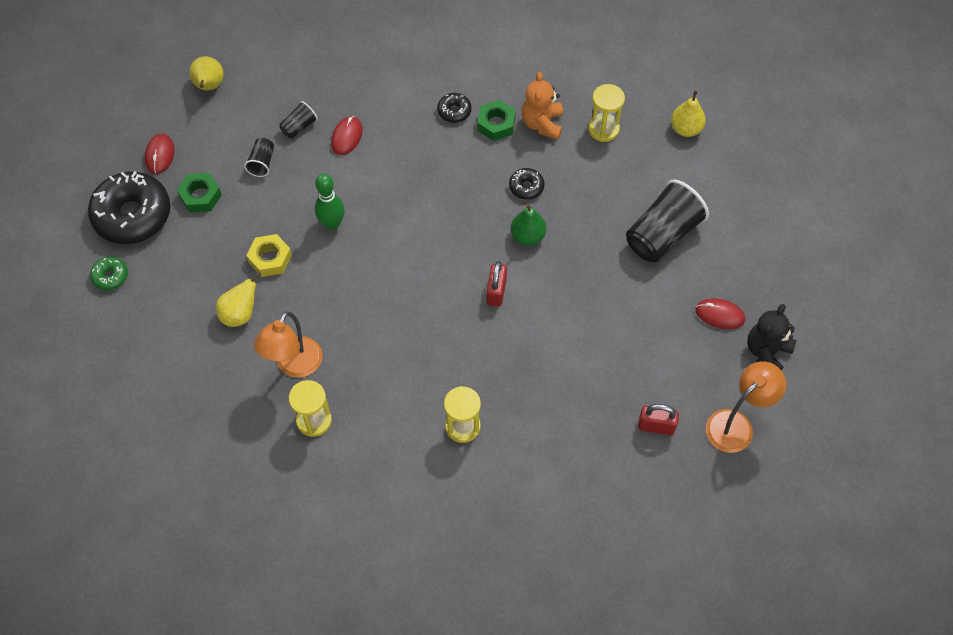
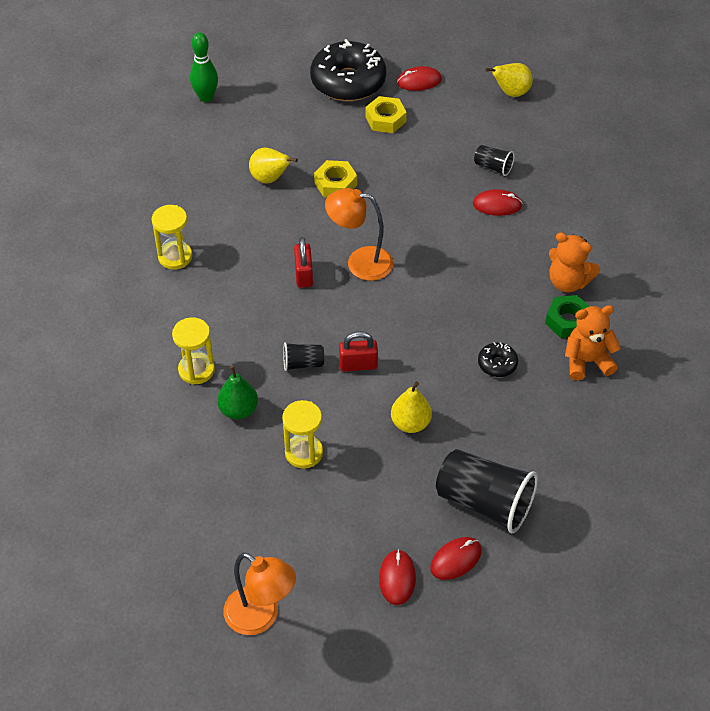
camera: 75 degrees right, 10 degrees down
green donut [90,257,128,290] -> none
green nut [177,173,222,213] -> yellow nut [366,96,407,133]
black cup [244,138,274,177] -> black cup moved to [283,342,324,371]
orange lamp [254,312,323,378] -> orange lamp moved to [325,188,393,281]
green bowling pin [315,174,345,230] -> green bowling pin moved to [190,32,218,102]
black donut [437,93,472,123] -> orange teddy bear [549,232,600,292]
green pear [510,204,546,246] -> green pear moved to [217,366,258,419]
yellow hourglass [588,84,625,142] -> yellow hourglass moved to [282,400,323,469]
red padlock [638,404,679,435] -> red padlock moved to [294,237,313,288]
yellow pear [671,90,706,137] -> yellow pear moved to [391,381,432,433]
black teddy bear [747,304,796,370] -> none
none -> red mouse [430,537,482,580]

